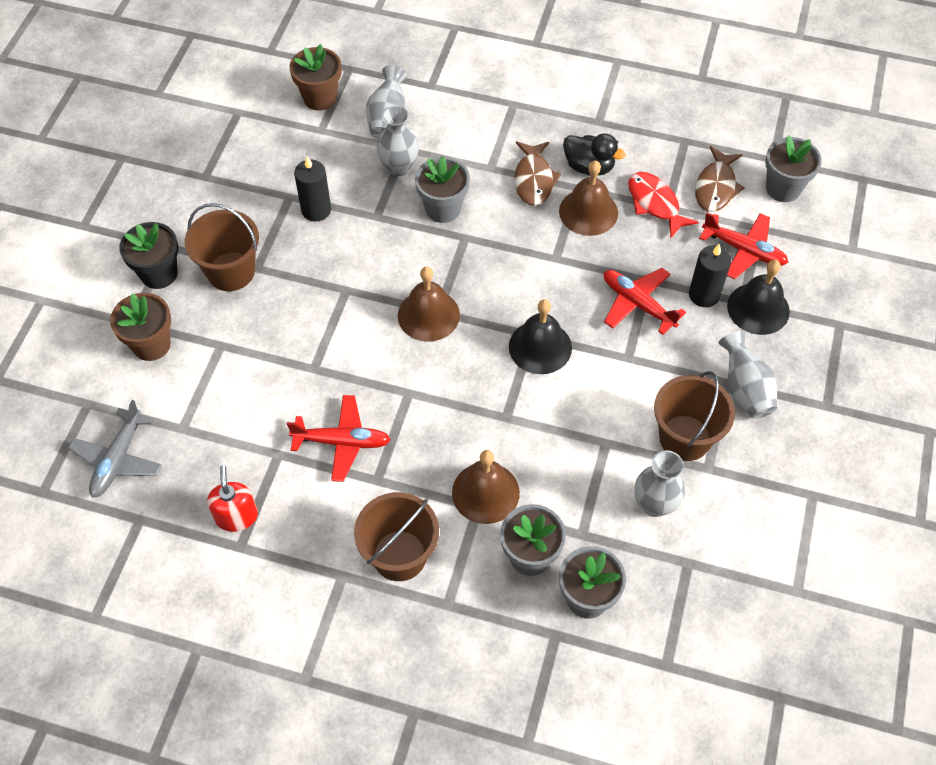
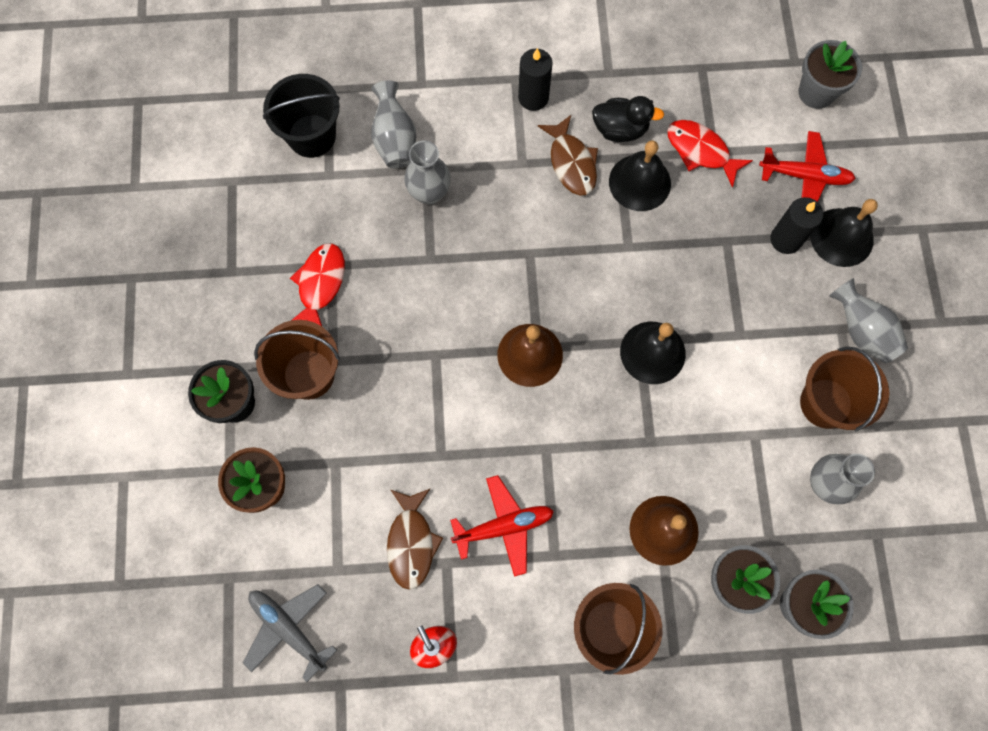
camera: 20 degrees left, 15 degrees up
grey plane [68,400,162,498] -> grey plane turned 135 degrees clockwise [243,584,337,682]
brown flower pot [289,44,341,111] -> black bucket [263,74,340,158]
black candle [294,156,331,222] -> black candle moved to [518,48,553,111]
grey flower pot [415,156,470,223] -> none
brown bell [559,161,618,236] -> black bell [609,140,671,211]
red plane [604,268,686,335] -> none
brown fish [695,146,745,212] -> brown fish moved to [387,489,443,590]
none -> red fish [290,243,345,326]

